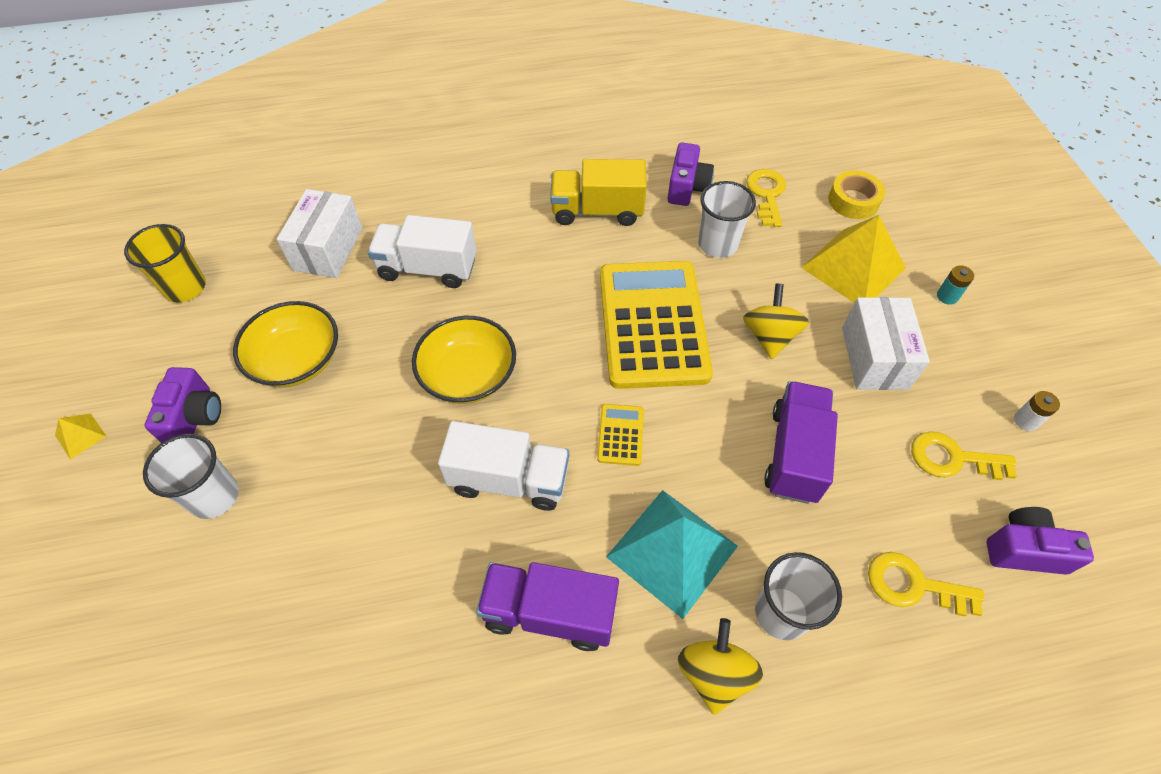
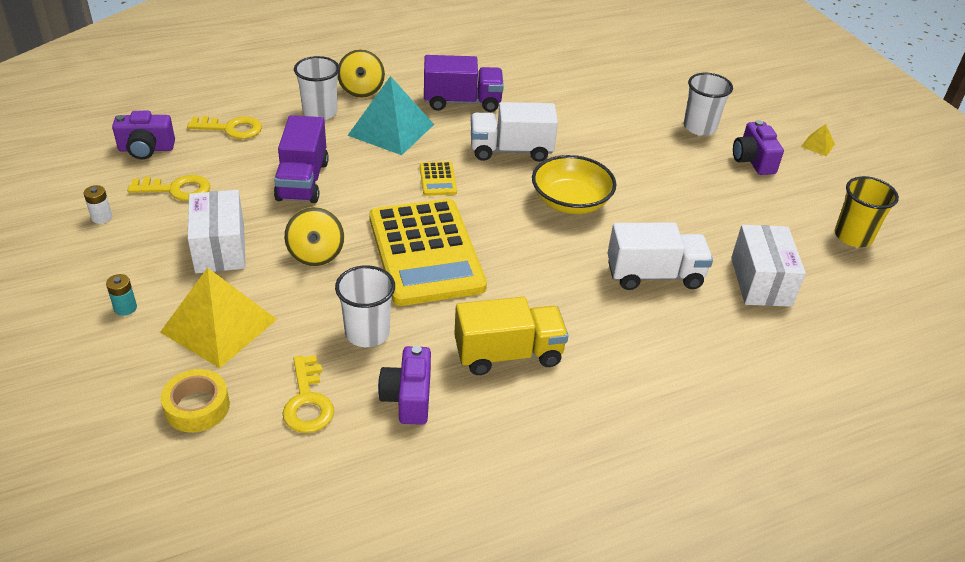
camera: 165 degrees right, 15 degrees down
yellow bowl [233,301,338,387] -> none

